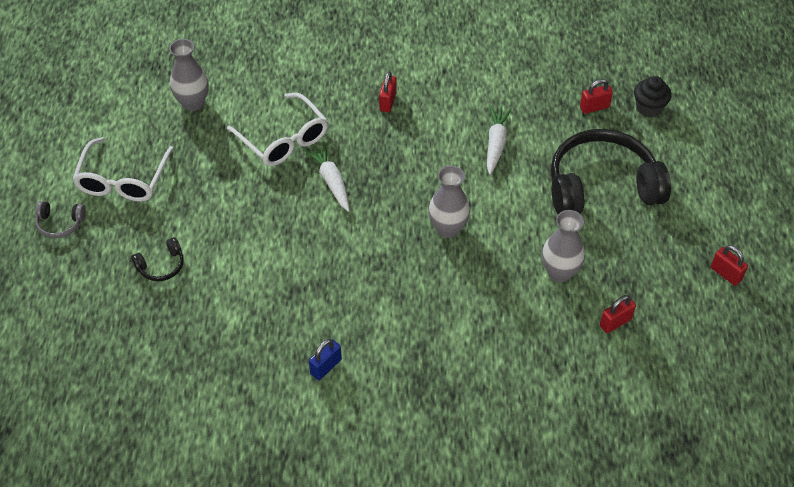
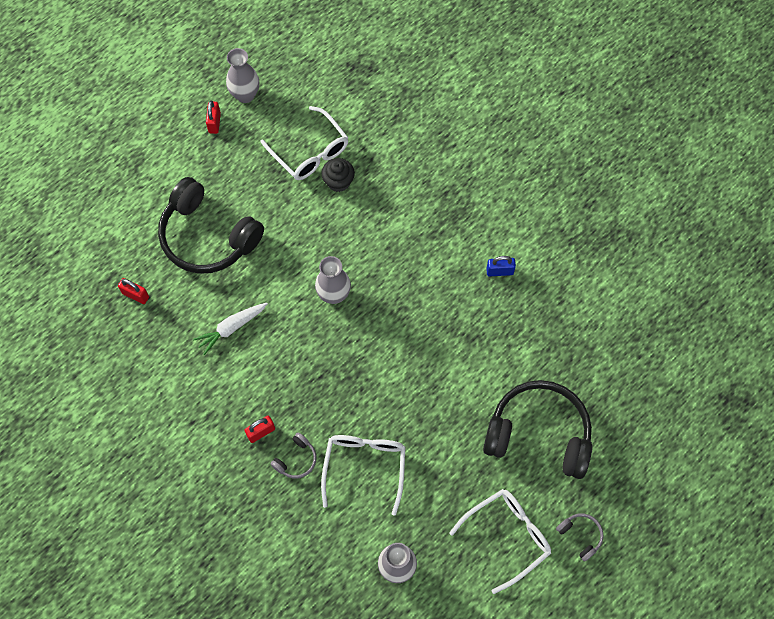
camera: 135 degrees left, 15 degrees up
black headphones [131,237,184,281] -> black headphones [483,380,592,479], size x2.42
white carrot [304,142,350,212] -> none
grey vase [542,210,585,282] -> grey vase moved to [226,48,259,103]
red padlock [600,295,636,333] -> white glasses [260,106,348,180]
black cupcake [634,76,672,117] -> black cupcake moved to [321,158,355,192]
none -> grey headphones [271,433,317,479]

